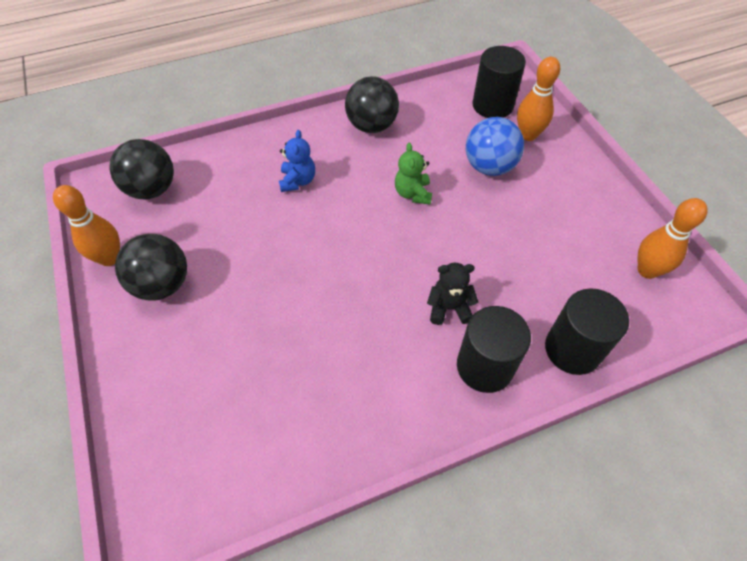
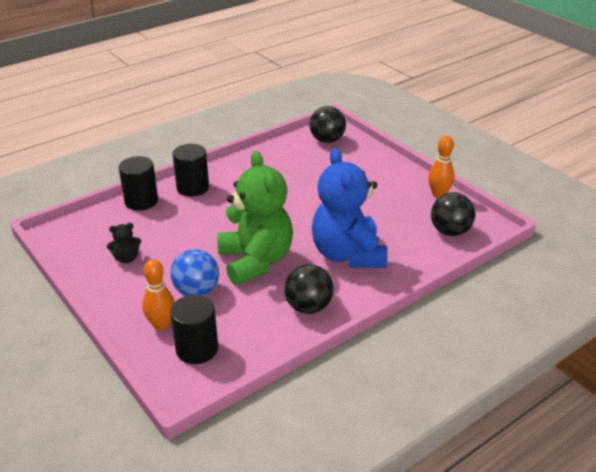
camera: 165 degrees right, 20 degrees down
black ball [115,234,187,301] -> black ball moved to [309,106,346,143]
blue teddy bear [279,130,315,192] -> blue teddy bear [312,148,388,268], size x2.47
green teddy bear [395,143,432,204] -> green teddy bear [217,151,293,286], size x2.47
black teddy bear [427,263,478,325] -> black teddy bear moved to [107,223,141,263]
orange bowling pin [638,198,708,279] -> none

